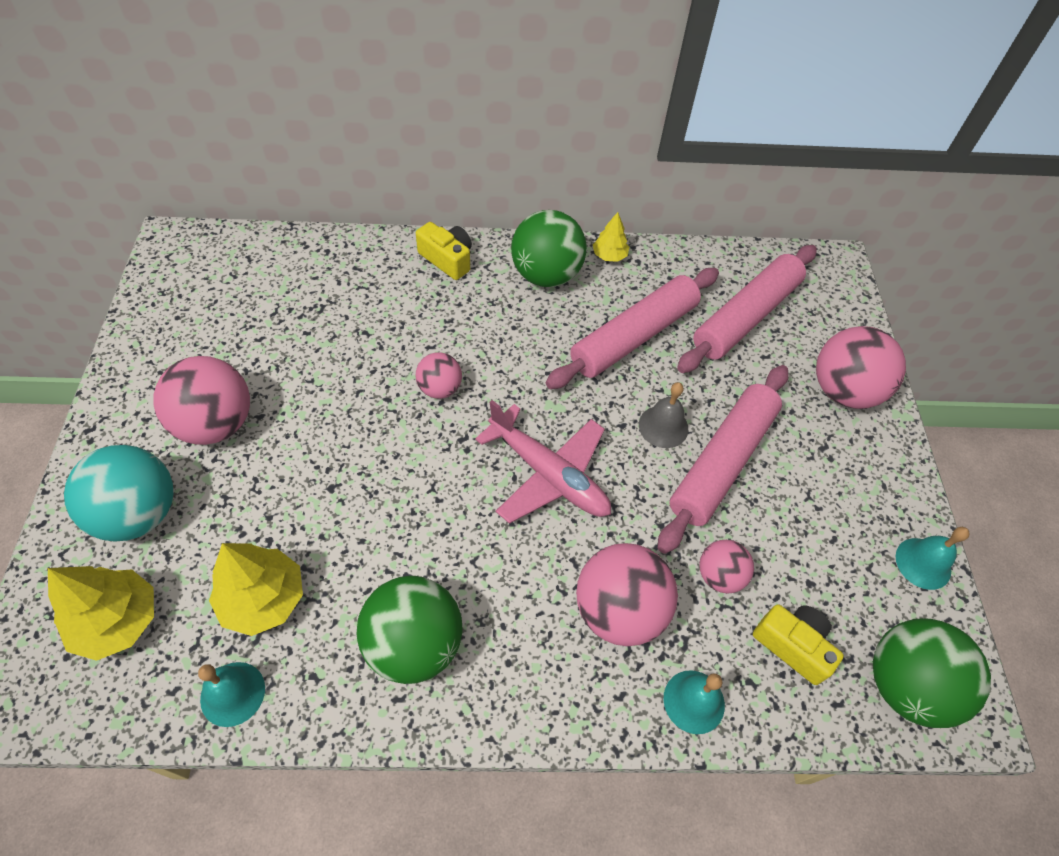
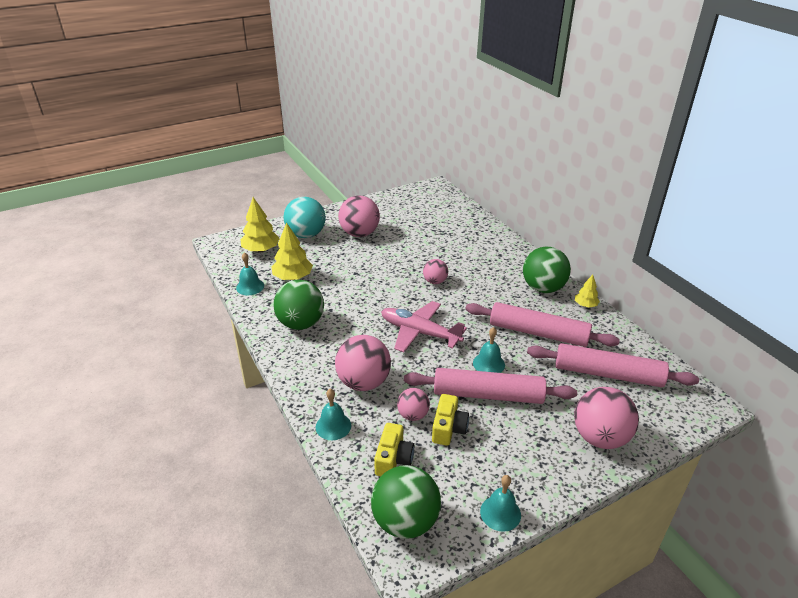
camera: 65 degrees right, 20 degrees down
yellow camera [416,222,472,280] -> yellow camera moved to [432,394,469,446]
pink plane [475,400,611,524] -> pink plane turned 105 degrees clockwise [381,301,467,352]
grey bell [639,382,688,448] -> turquoise bell [473,327,505,373]

